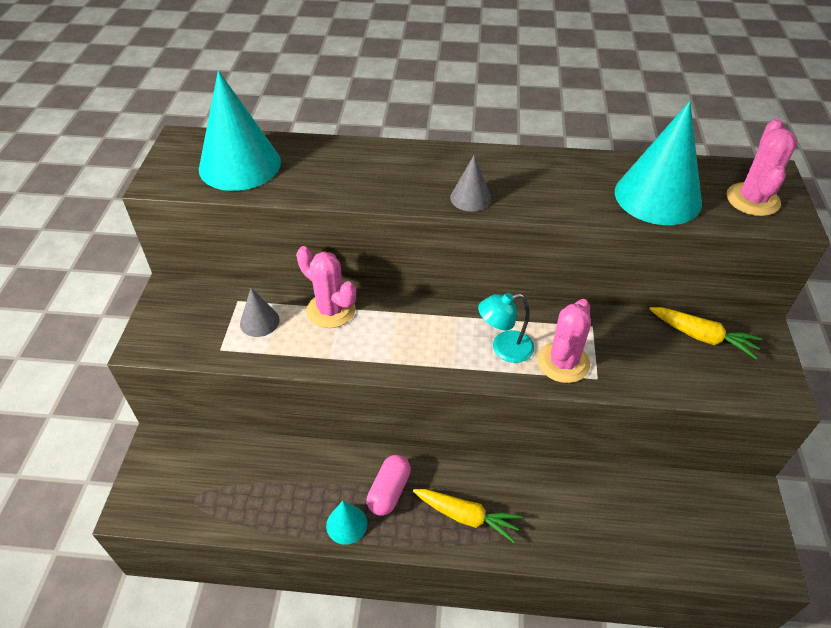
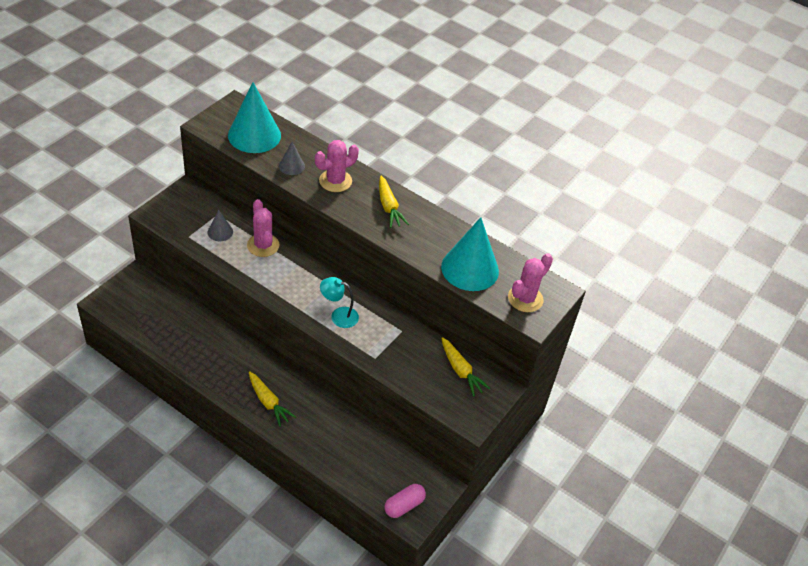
camera: 25 degrees right, 0 degrees up
turquoise cone [326,501,368,545] -> none
pink capsule [367,455,411,516] -> pink capsule moved to [384,484,426,518]
grey cone [450,156,491,212] -> grey cone moved to [279,142,305,175]
pink cactus [538,299,591,383] -> pink cactus moved to [315,140,359,192]
none -> yellow carrot [379,176,409,228]

